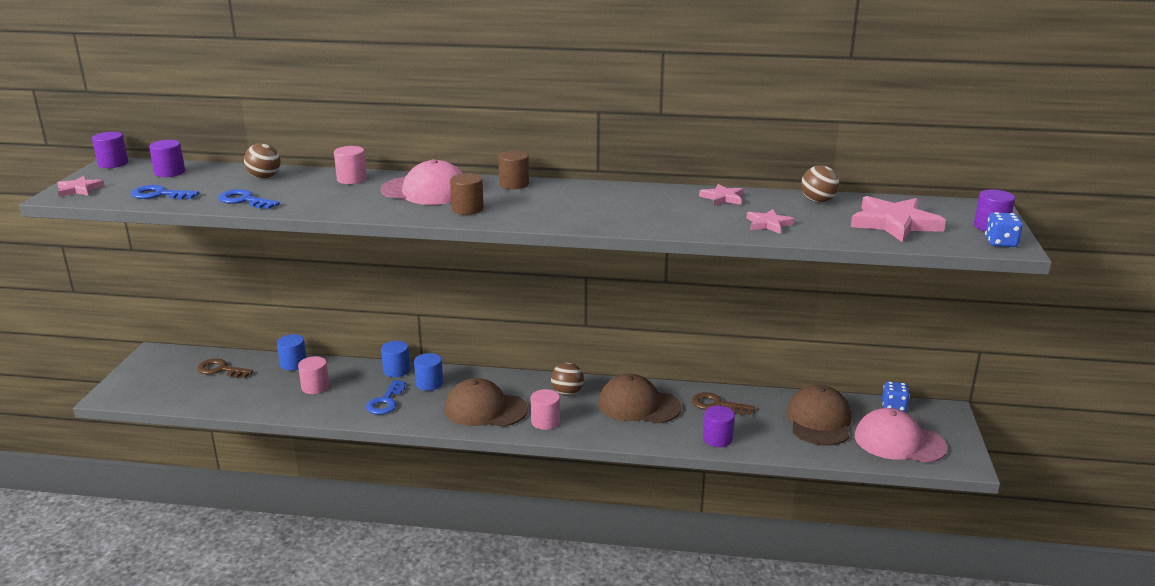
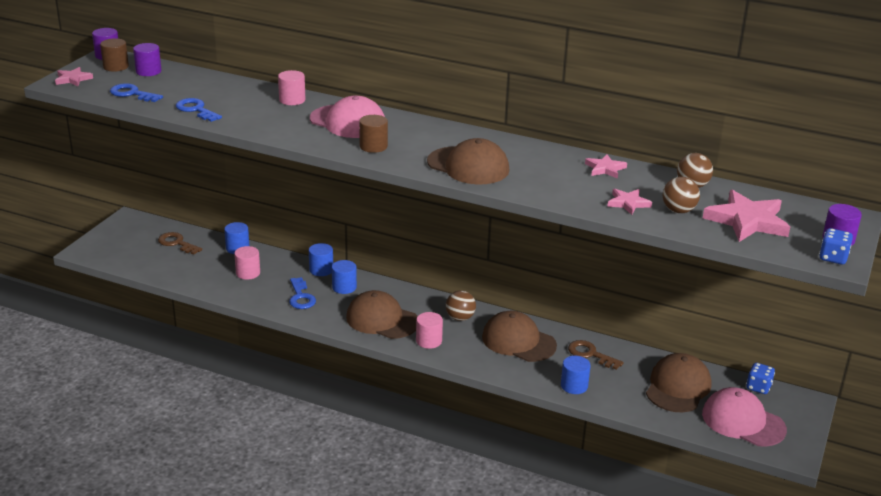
camera: 15 degrees right, 5 degrees up
brown ball [244,143,281,179] -> brown ball moved to [662,177,700,213]
blue key [366,380,406,415] -> blue key turned 45 degrees counterclockwise [289,277,316,309]
brown cylinder [498,150,529,189] -> brown cylinder moved to [100,38,129,72]
purple cylinder [703,405,735,447] -> blue cylinder [561,356,591,394]
none -> brown cap [427,138,510,184]

